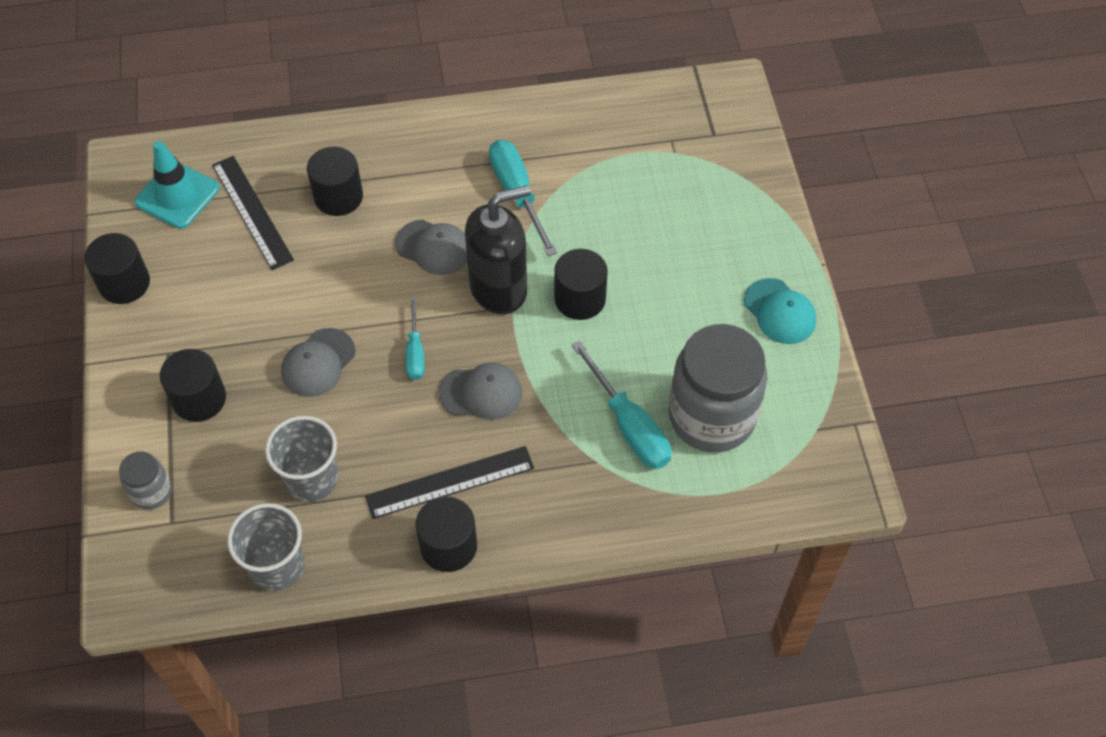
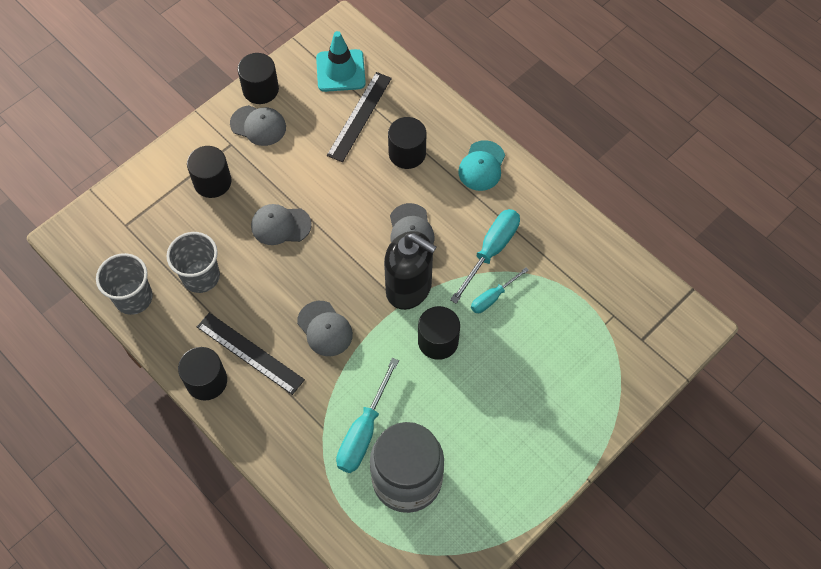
camera: 55 degrees right, 5 degrees up
grey jar [119,451,172,510] -> none
turquoise screwdriver [406,297,425,380] -> turquoise screwdriver moved to [471,267,529,313]
turquoise cap [744,278,816,344] -> turquoise cap moved to [458,140,505,191]
none -> grey cap [230,105,286,146]

